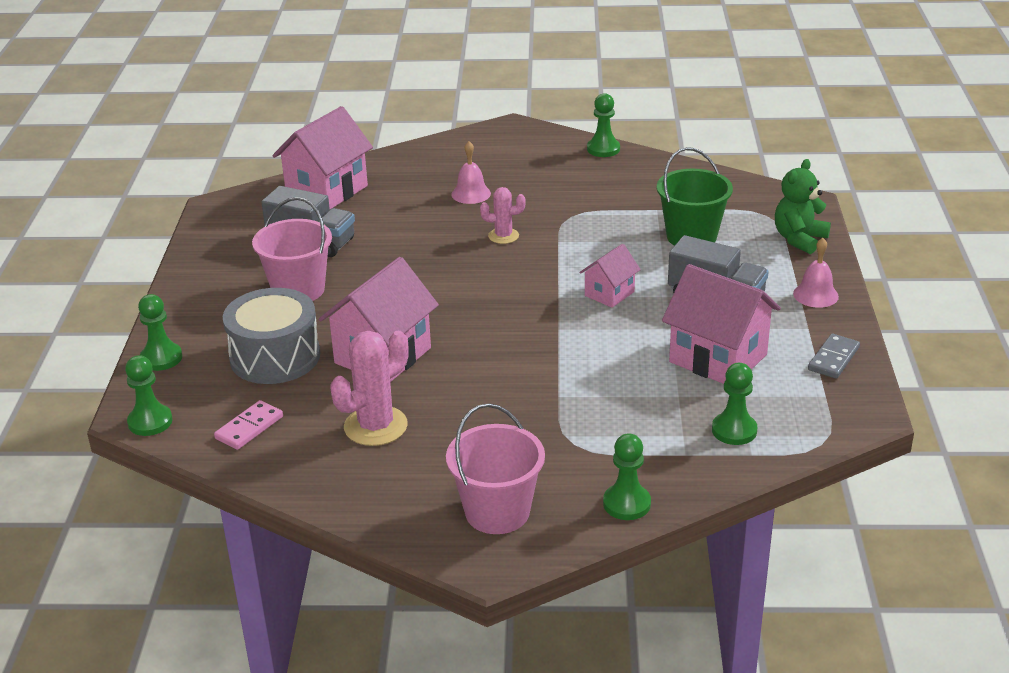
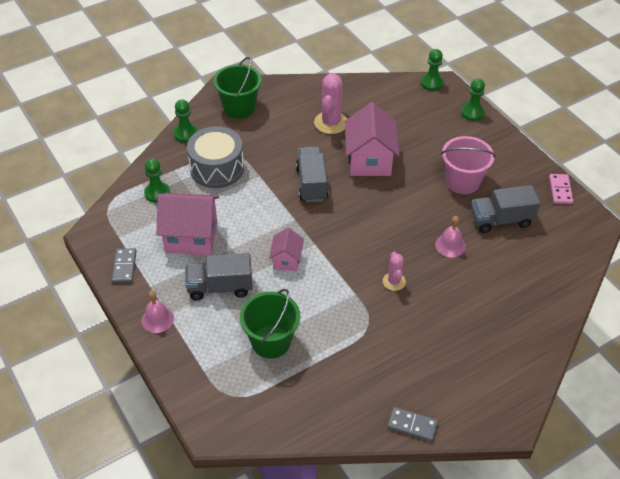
camera: 145 degrees right, 15 degrees up
pink domino [214,400,283,450] -> pink domino moved to [549,174,573,204]
grey drum [223,288,320,384] -> grey drum moved to [187,126,244,188]
pink house [272,106,373,209] -> none
pink bucket [446,403,545,534] -> green bucket [213,57,262,119]
pink bell [451,141,491,204] -> pink bell moved to [435,216,466,258]
pink cactus [480,187,525,244] -> pink cactus turned 60 degrees counterclockwise [383,252,406,291]
green pawn [587,93,620,157] -> grey domino [388,407,438,441]
green teddy bear [775,159,831,254] -> none
none -> grey truck [296,146,328,202]

